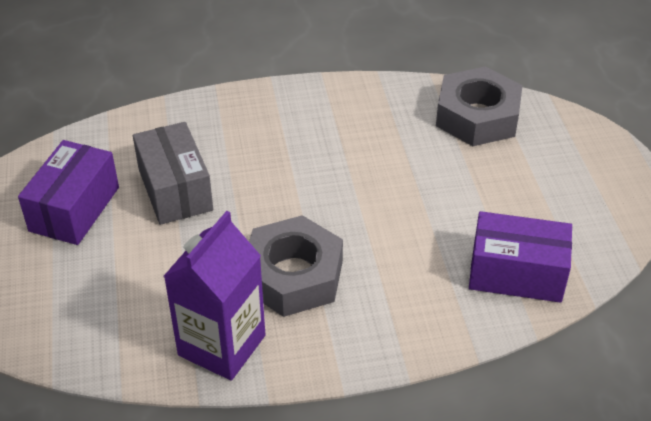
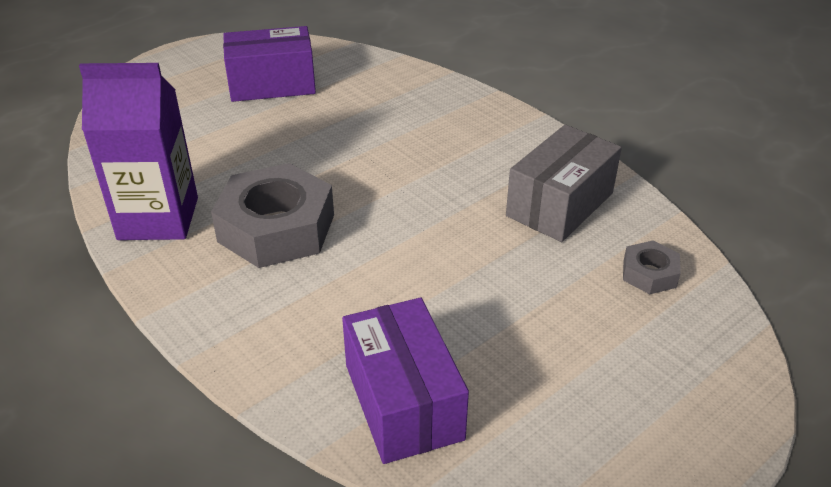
camera: 60 degrees right, 5 degrees down
grey box [133,122,213,225] -> grey box moved to [506,124,622,242]
grey nut [436,67,523,146] -> grey nut [623,241,681,294], size x0.47

